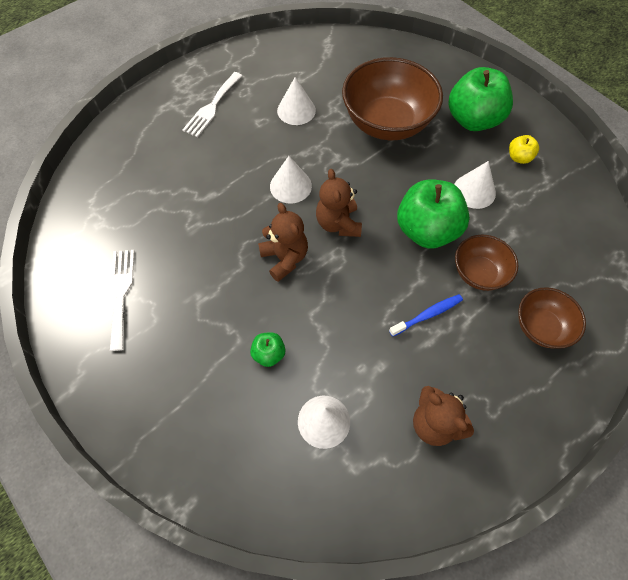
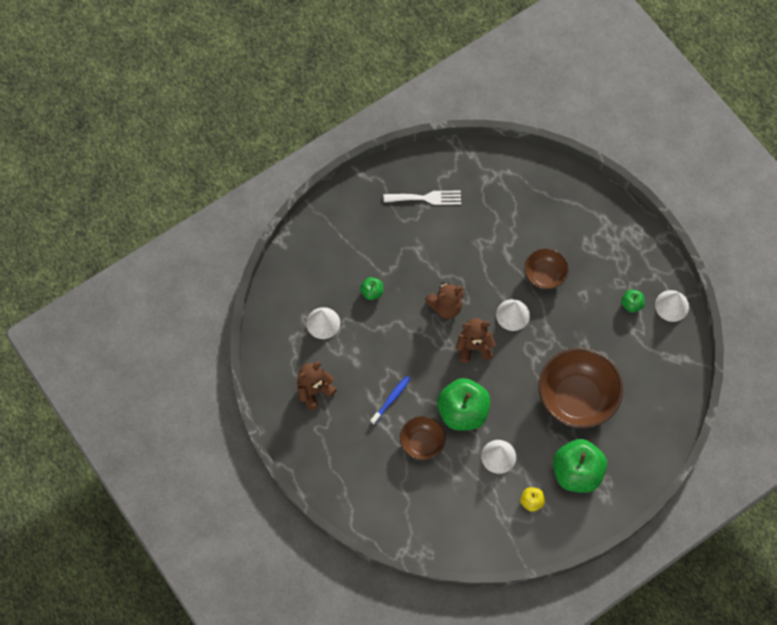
camera: 95 degrees right, 5 degrees up
white fork [182,72,242,137] -> none
white cone [277,77,316,125] -> white cone moved to [655,290,689,322]
blue toothbrush [389,294,463,337] -> blue toothbrush turned 120 degrees counterclockwise [370,376,410,425]
brown bowl [518,287,586,349] -> brown bowl moved to [524,248,569,289]
none -> green apple [621,289,645,312]

